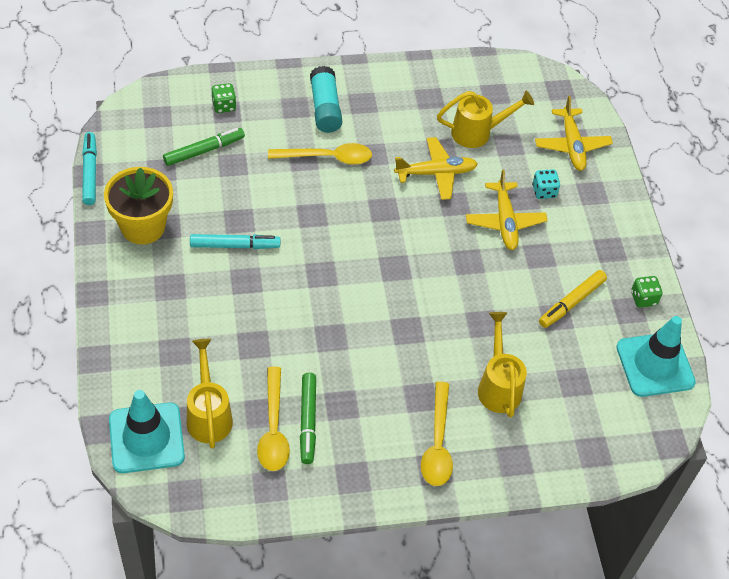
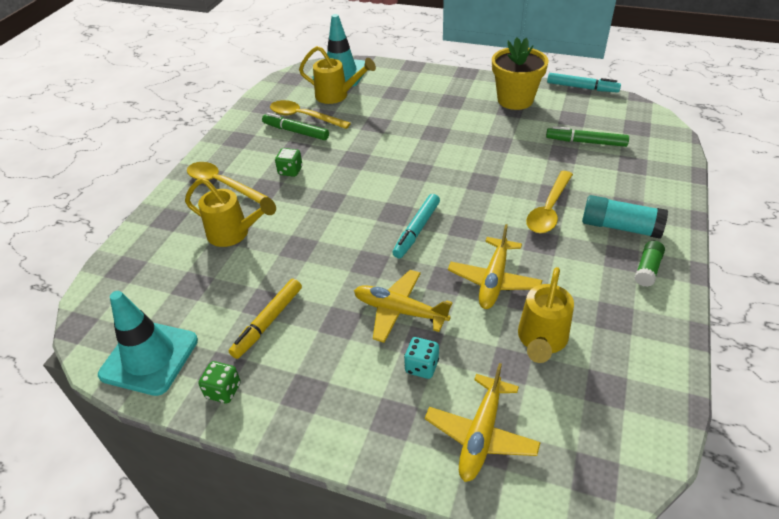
camera: 125 degrees right, 10 degrees down
green marker [163,128,245,166] -> green marker turned 105 degrees clockwise [546,126,629,147]
turquoise marker [190,234,280,249] -> turquoise marker moved to [392,194,440,258]
green dice [211,83,236,113] -> green dice moved to [275,148,302,177]
yellow plane [535,96,613,171] -> yellow plane turned 90 degrees counterclockwise [425,363,541,482]
yellow marker [539,270,607,328] -> yellow marker turned 135 degrees counterclockwise [229,279,302,359]
none -> green glue stick [634,241,665,287]

